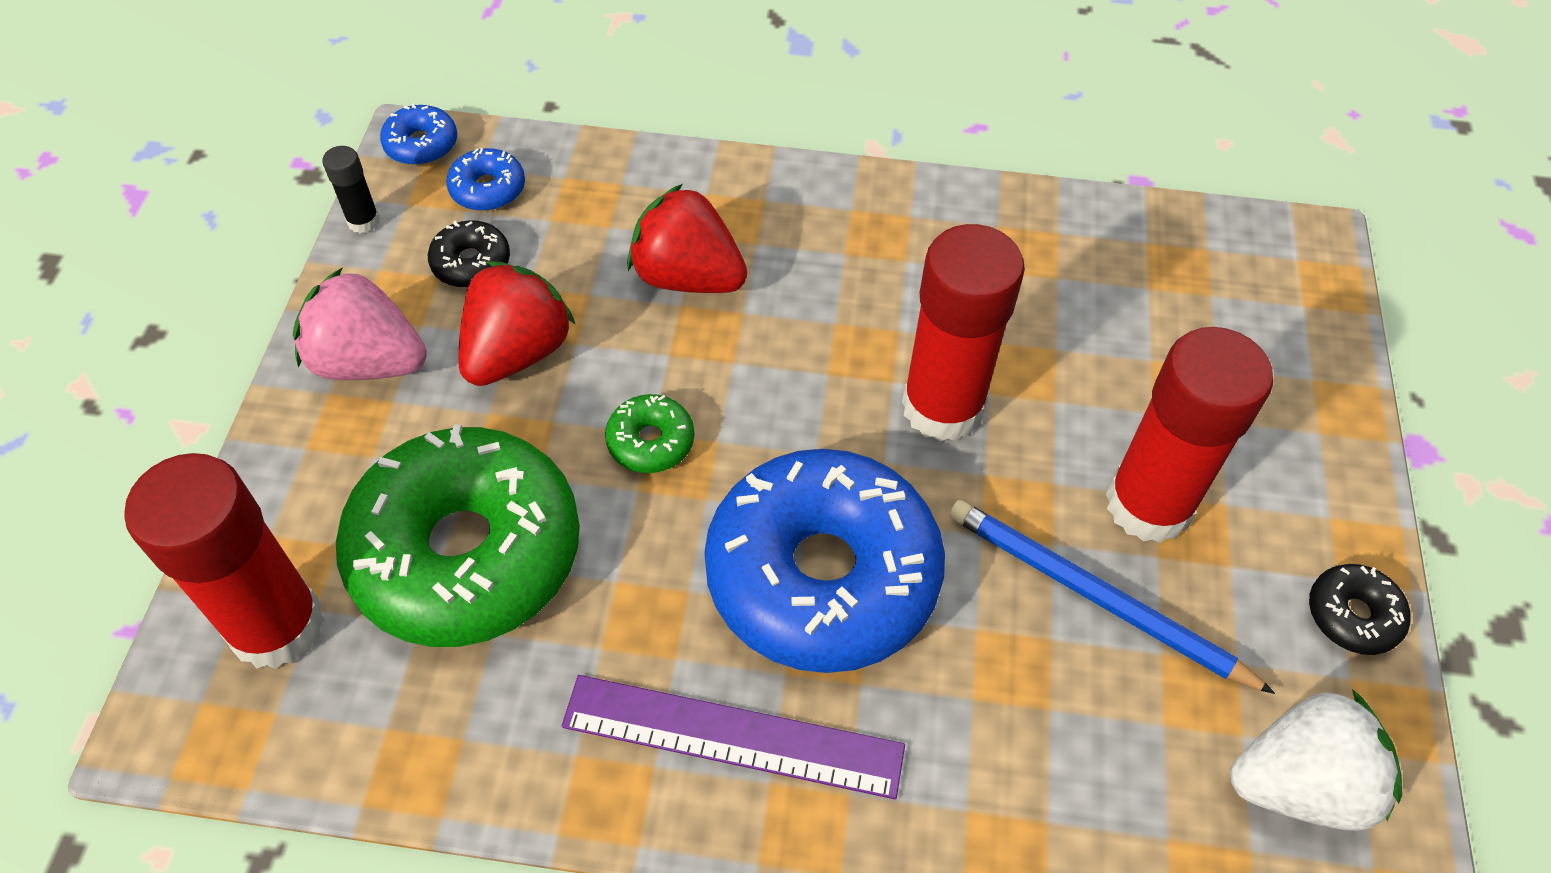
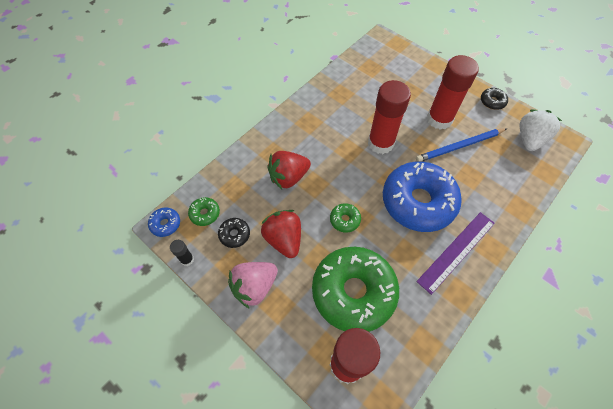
camera: 55 degrees left, 5 degrees up
blue donut [446,148,525,211] -> green donut [188,197,220,226]

